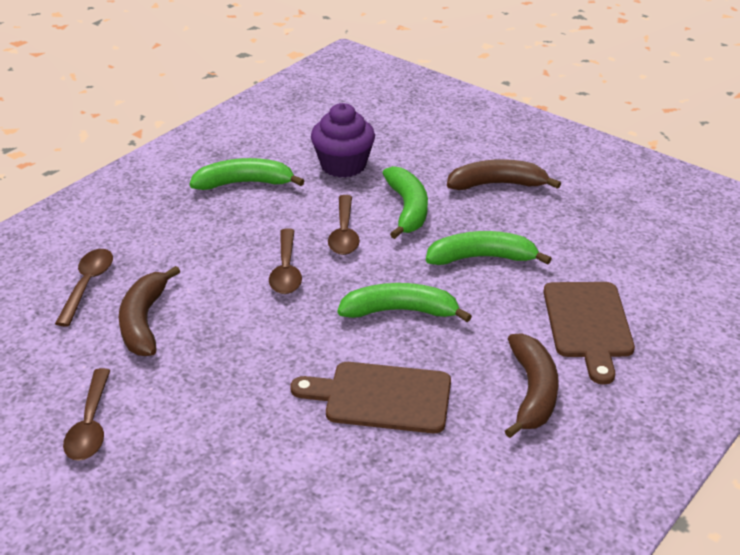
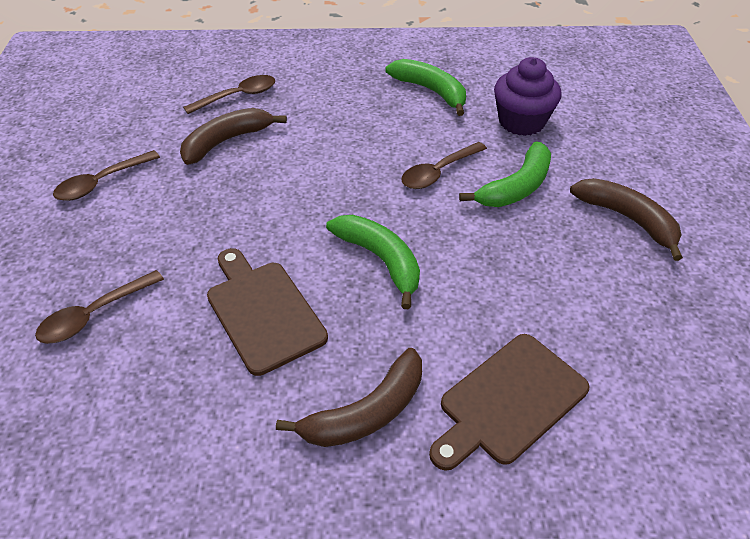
camera: 50 degrees right, 10 degrees up
brown spoon [269,228,302,294] -> brown spoon moved to [35,270,164,344]
green banana [426,231,552,265] -> none

